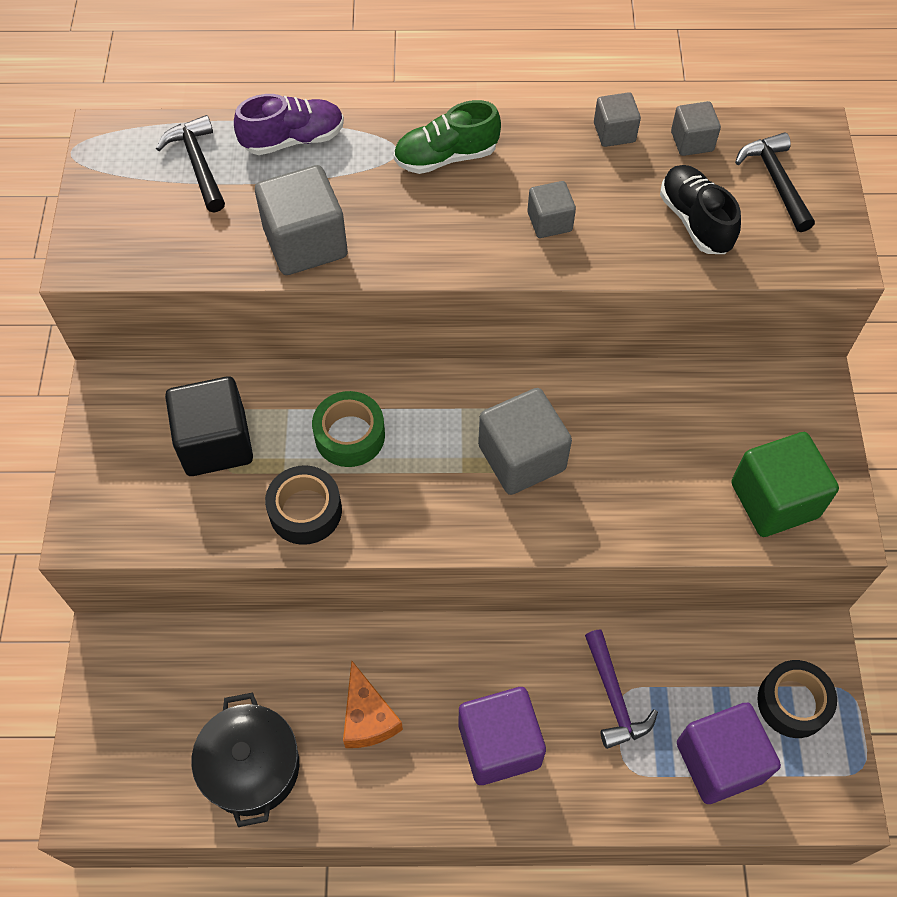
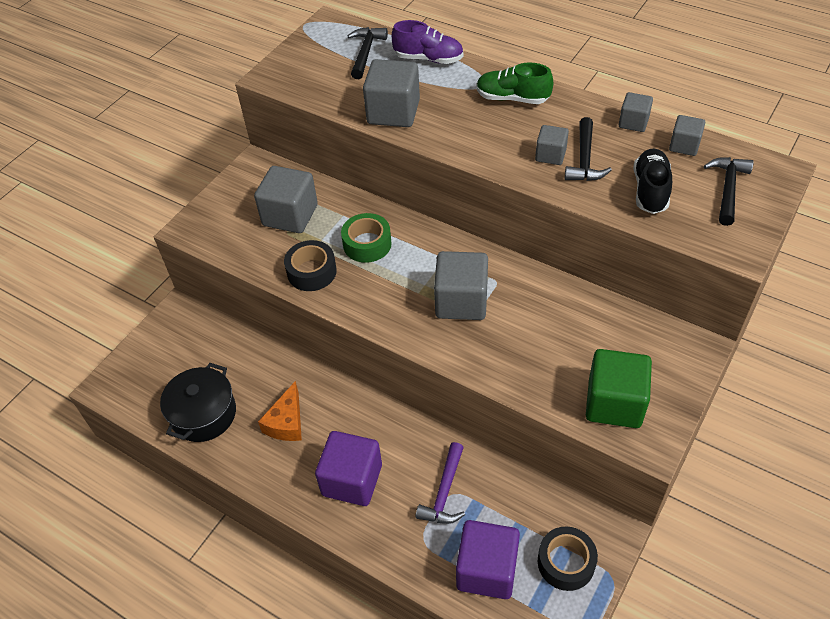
camera: 35 degrees right, 10 degrees down
black cube [165,376,253,476] -> grey cube [254,166,318,233]
none -> black hammer [565,117,612,181]

